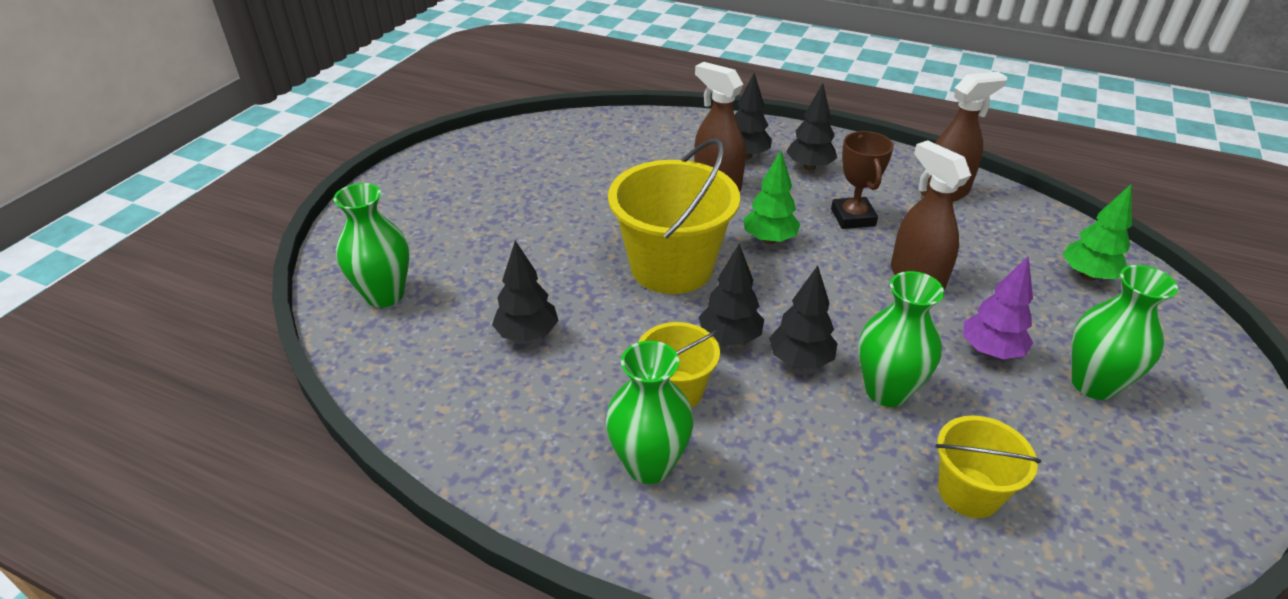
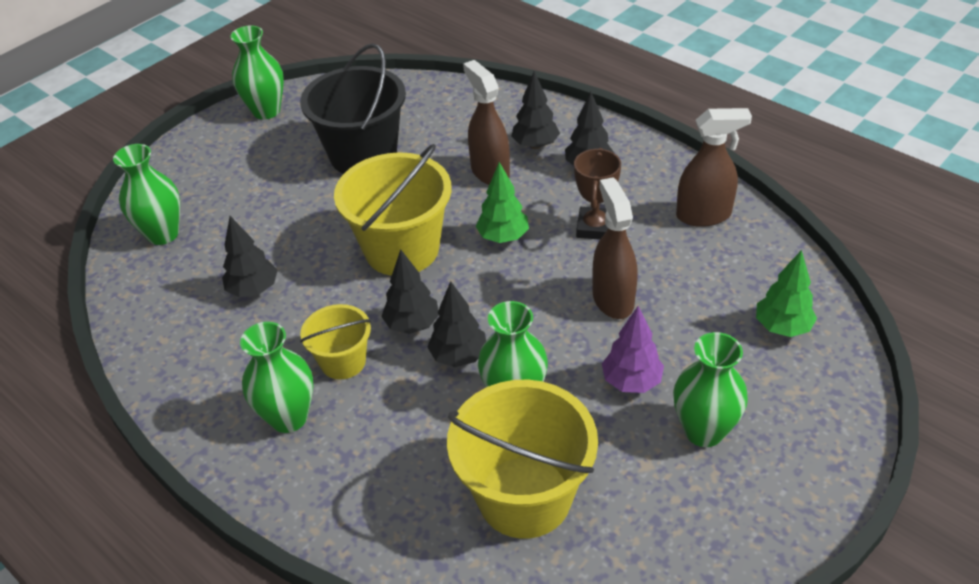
camera: 20 degrees right, 5 degrees up
yellow bucket [935,416,1041,518] -> yellow bucket [447,380,598,539], size x1.82
none -> green vase [230,25,284,119]
none -> black bucket [300,43,406,174]

